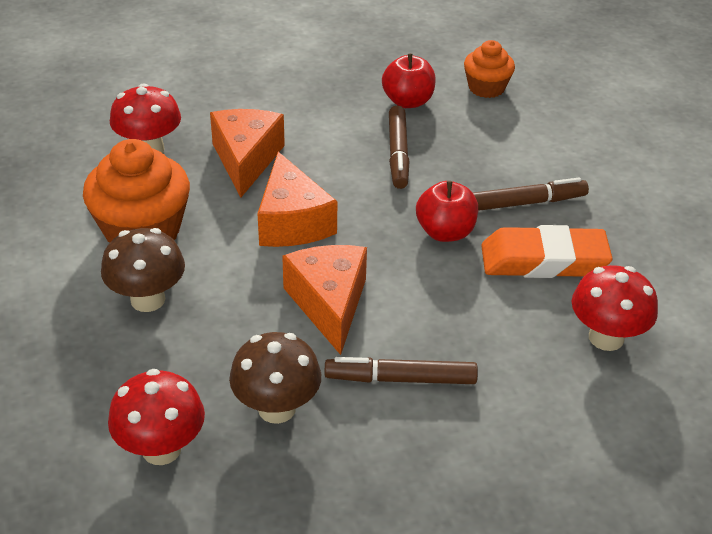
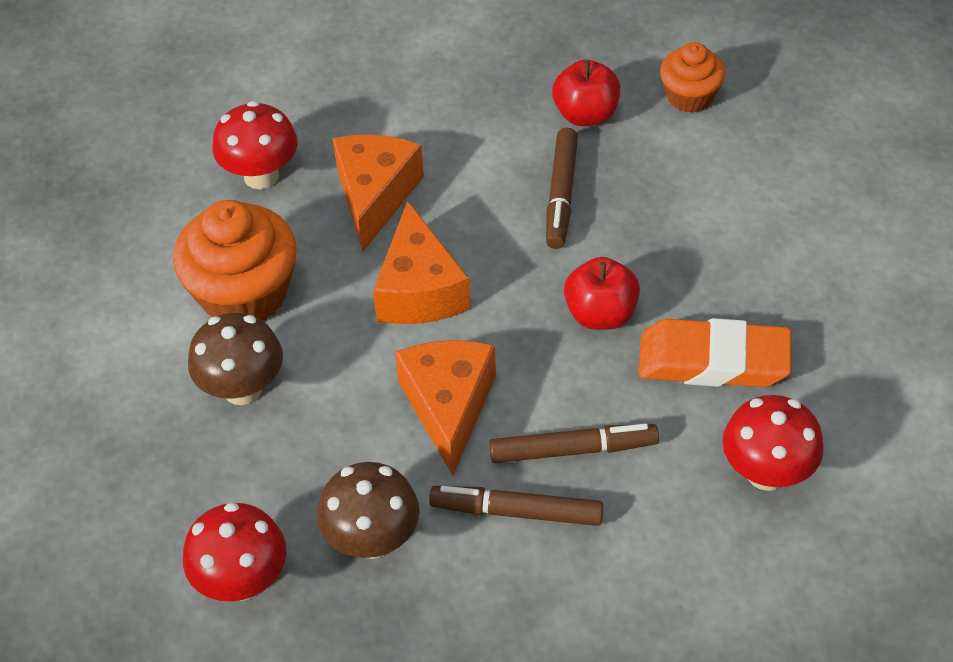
camera: 10 degrees right, 10 degrees up
brown marker [473,178,589,211] -> brown marker moved to [489,424,659,463]

